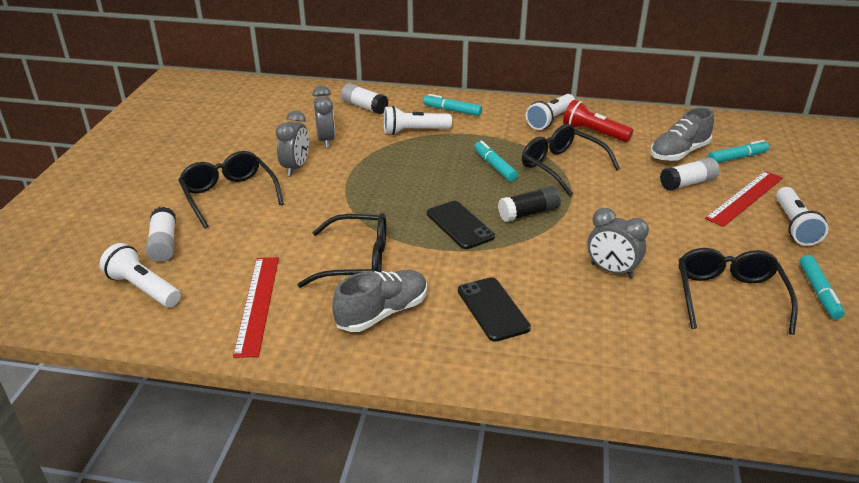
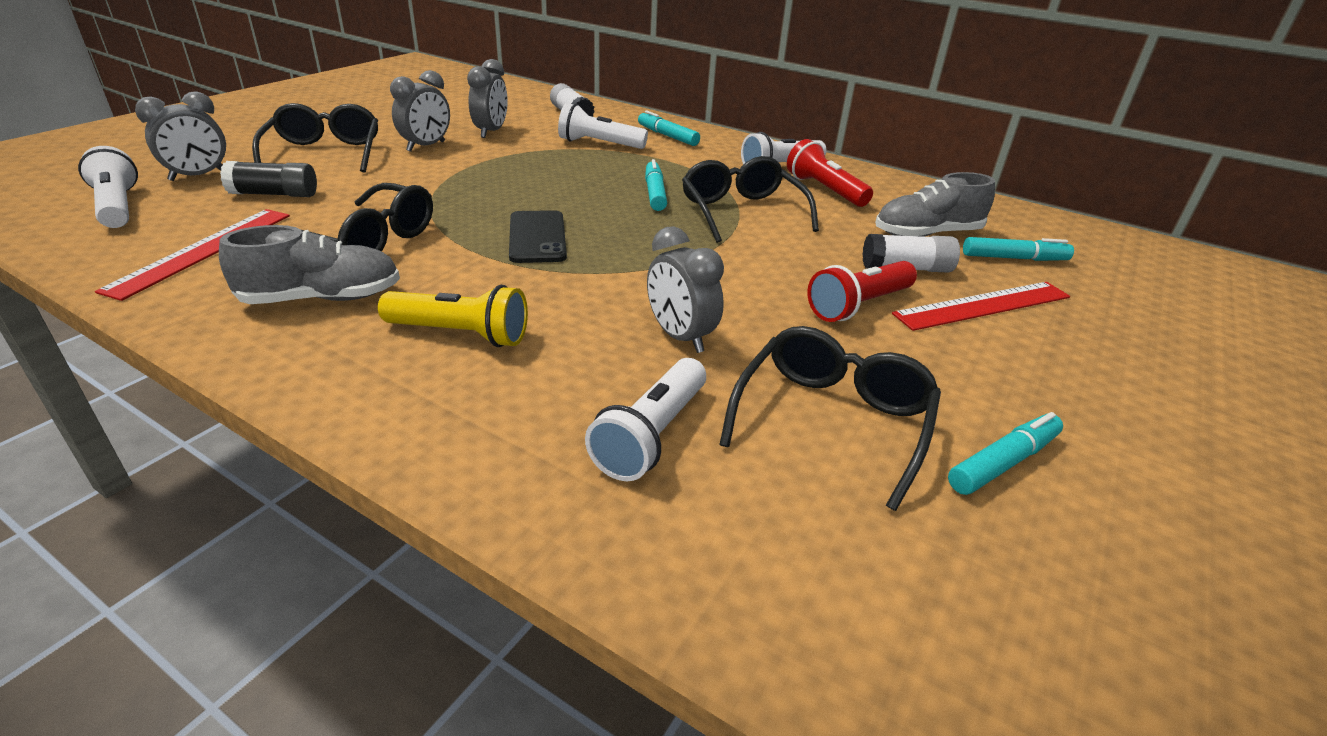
camera: 20 degrees right, 0 degrees up
white glue stick [146,207,176,262] -> grey clock [135,91,226,181]
black phone [458,277,531,342] -> yellow flashlight [378,285,528,347]
black glue stick [498,186,561,222] -> black glue stick moved to [220,161,317,197]
white flashlight [776,187,828,246] -> white flashlight moved to [585,358,706,481]
turquoise marker [799,255,845,319] -> turquoise marker turned 150 degrees counterclockwise [948,412,1063,495]
none -> red flashlight [807,261,917,322]

